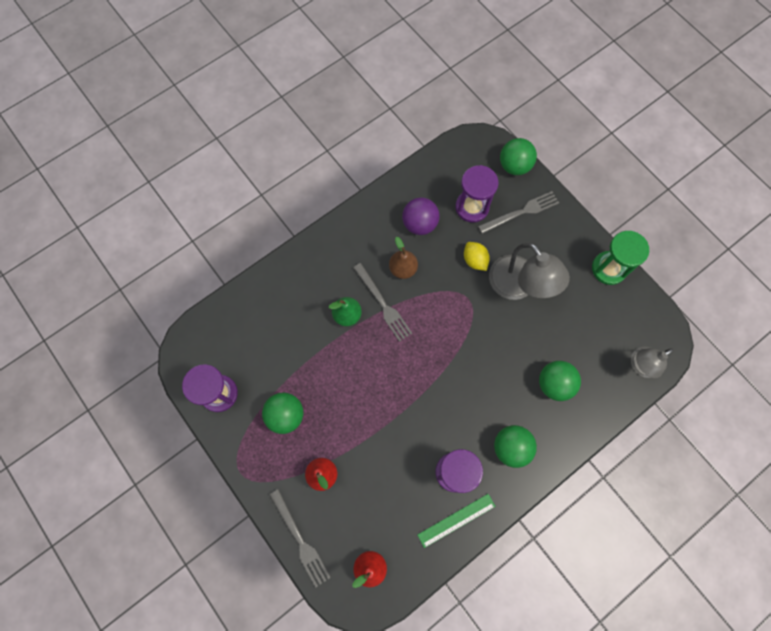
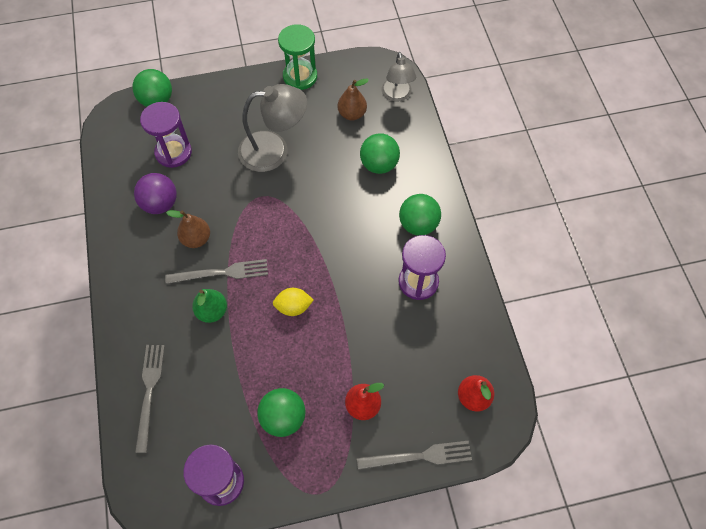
camera: 65 degrees left, 10 degrees down
green ruler [417,494,496,548] -> none
yellow lemon [464,242,490,271] -> yellow lemon moved to [273,288,314,316]
grey fork [478,191,559,234] -> grey fork moved to [135,345,165,453]
none -> brown pear [338,79,369,120]

